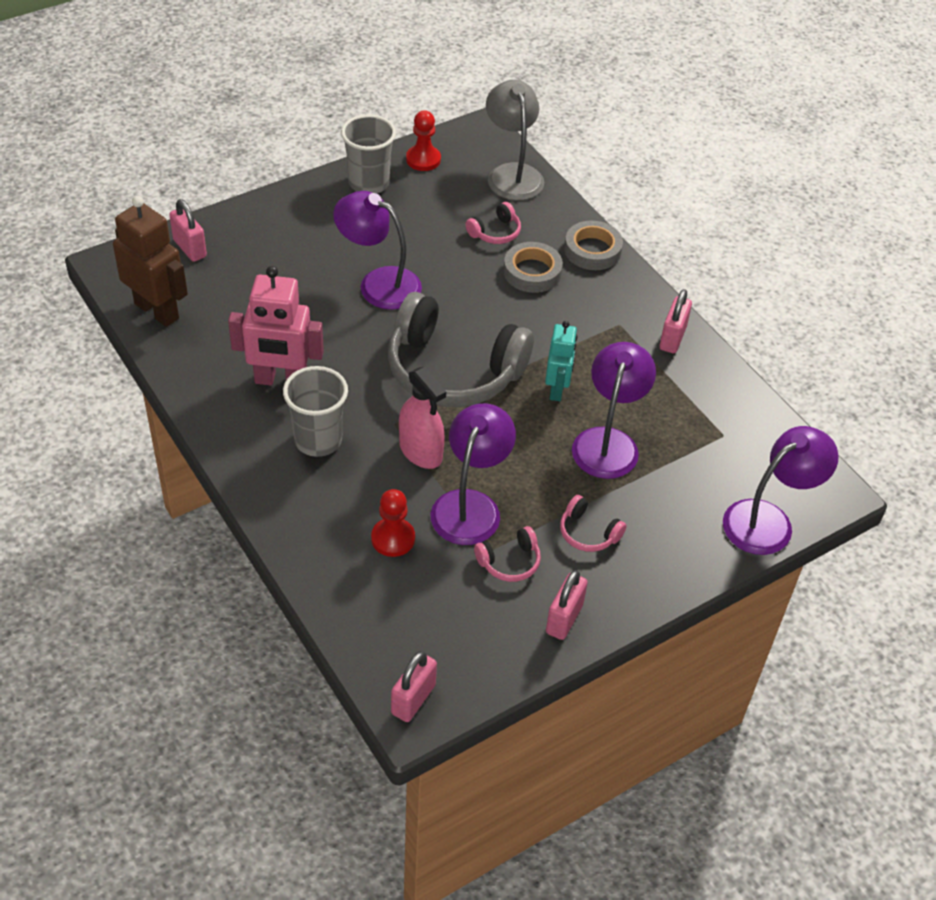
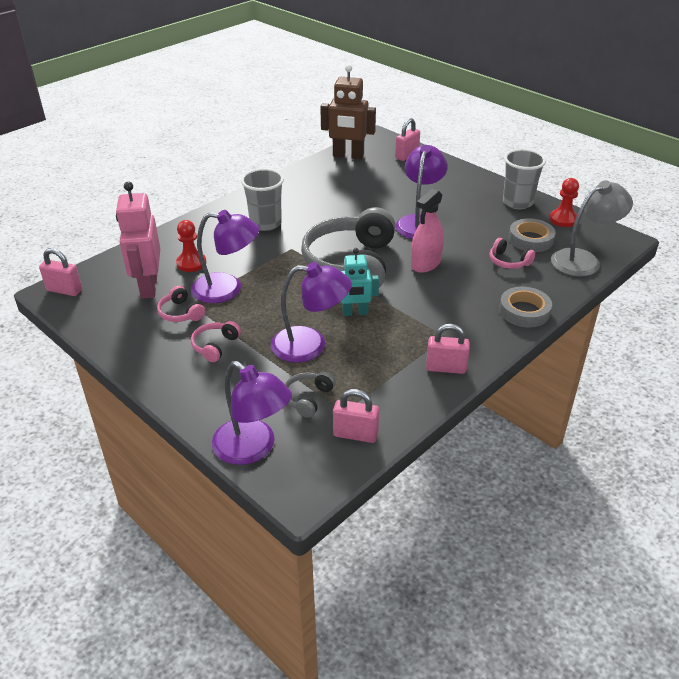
camera: 80 degrees right, 10 degrees down
brown robot [113,196,188,327] -> brown robot turned 75 degrees clockwise [320,64,376,159]
pink robot [228,266,324,385] -> pink robot moved to [116,182,160,299]
pink spray bottle [399,367,446,469] -> pink spray bottle moved to [411,189,444,273]
grey tape [503,242,563,293] -> grey tape moved to [508,218,556,252]
pink padlock [546,570,588,640] -> pink padlock moved to [333,389,379,443]
none -> grey headphones [285,372,336,418]

